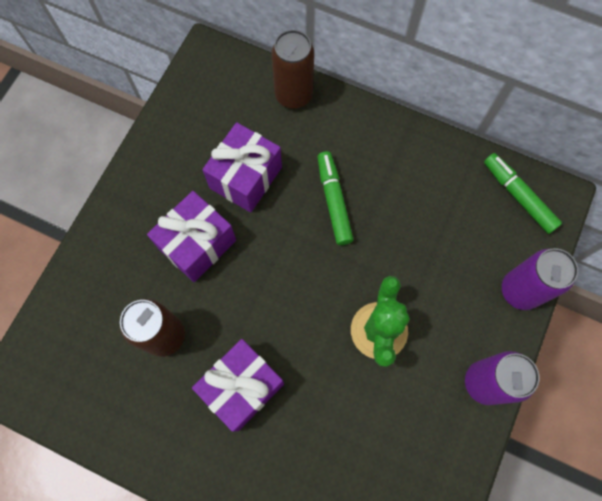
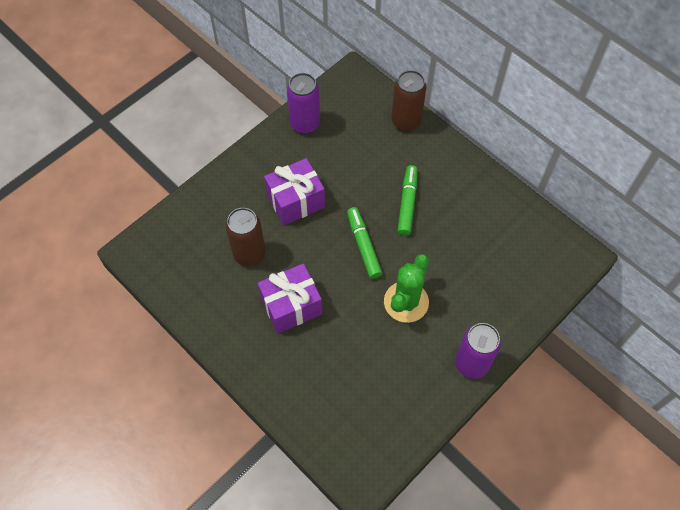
camera: 20 degrees right, 10 degrees down
purple gift [202,122,282,212] -> none
green marker [484,153,562,234] -> green marker moved to [347,207,382,279]
purple can [502,248,578,310] -> purple can moved to [287,73,320,134]

